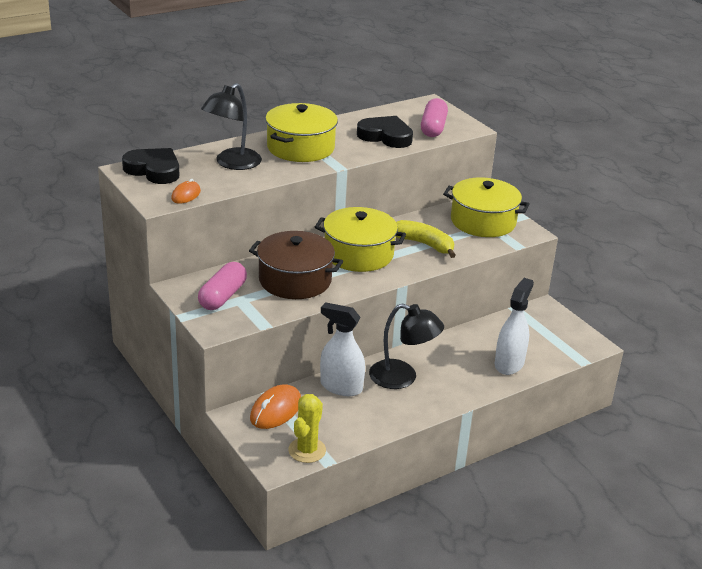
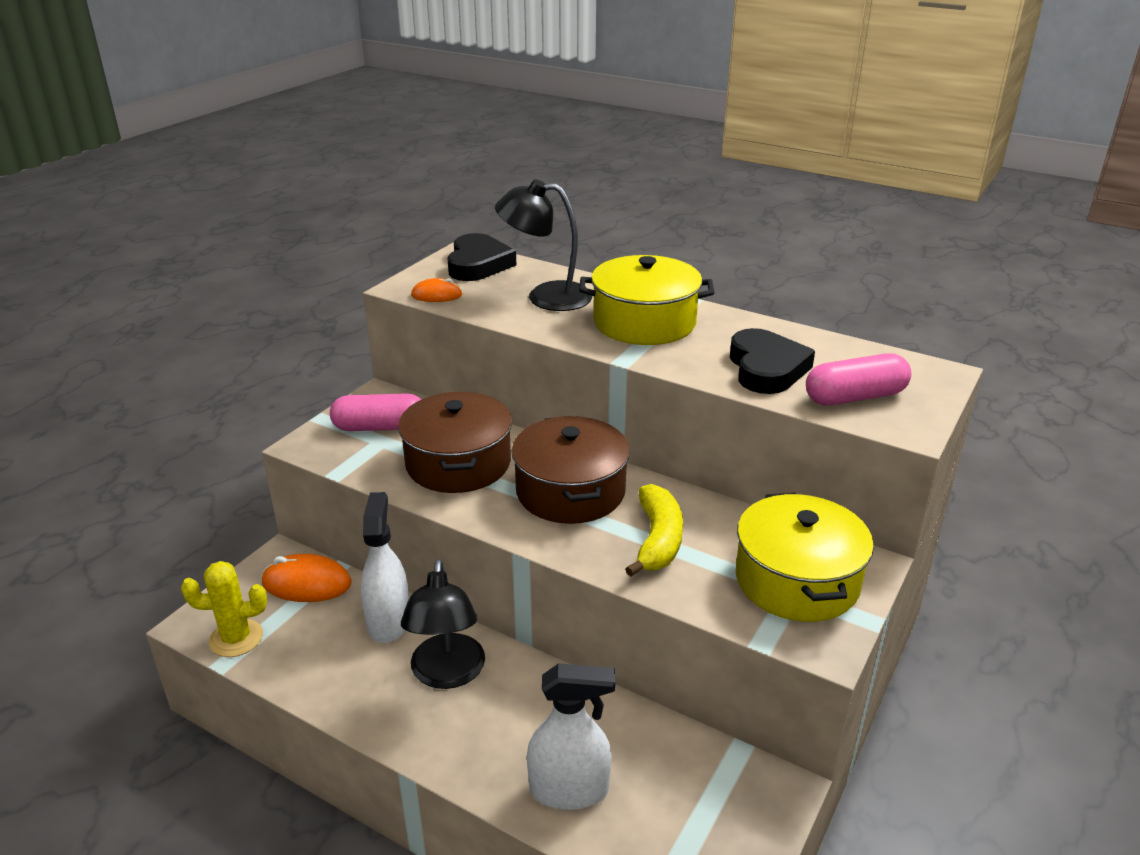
camera: 65 degrees right, 0 degrees up
yellow pot [315,207,406,272] -> brown pot [512,416,630,524]

